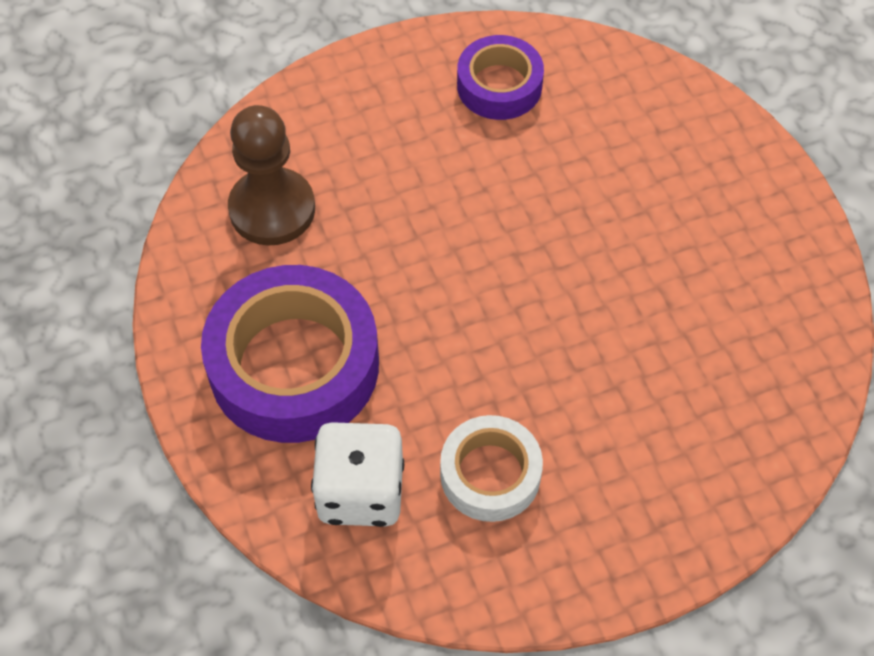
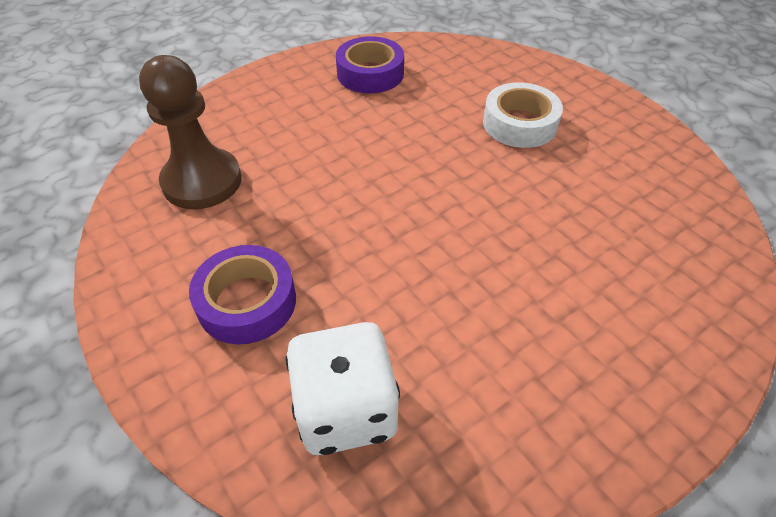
camera: 15 degrees left, 10 degrees down
purple tape [201,265,379,443] -> purple tape [189,245,296,344], size x0.57
white tape [440,415,543,522] -> white tape moved to [483,82,563,148]

